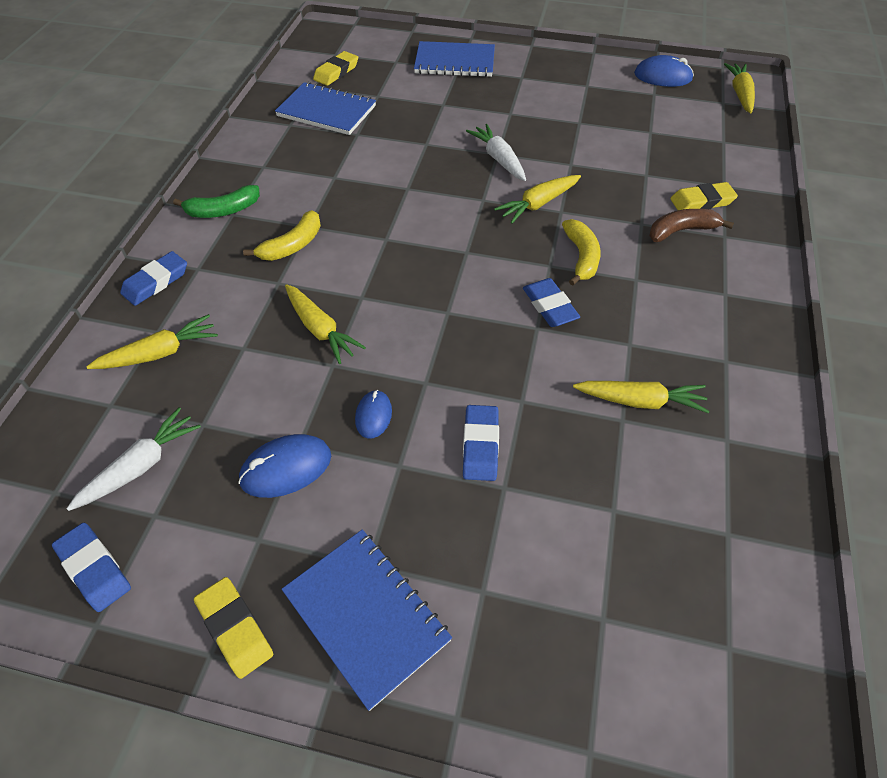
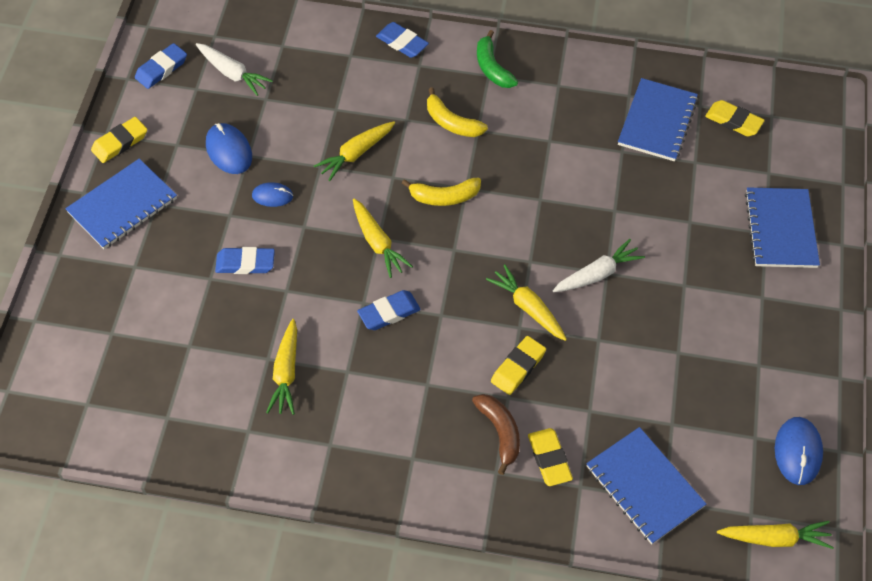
camera: 85 degrees right, 5 degrees up
yellow carrot [86,314,218,369] -> yellow carrot moved to [353,199,413,278]
yellow banana [562,219,601,286] -> yellow banana moved to [402,178,481,206]
none -> yellow eraser [491,336,546,395]
none -> blue notebook [586,427,706,544]

